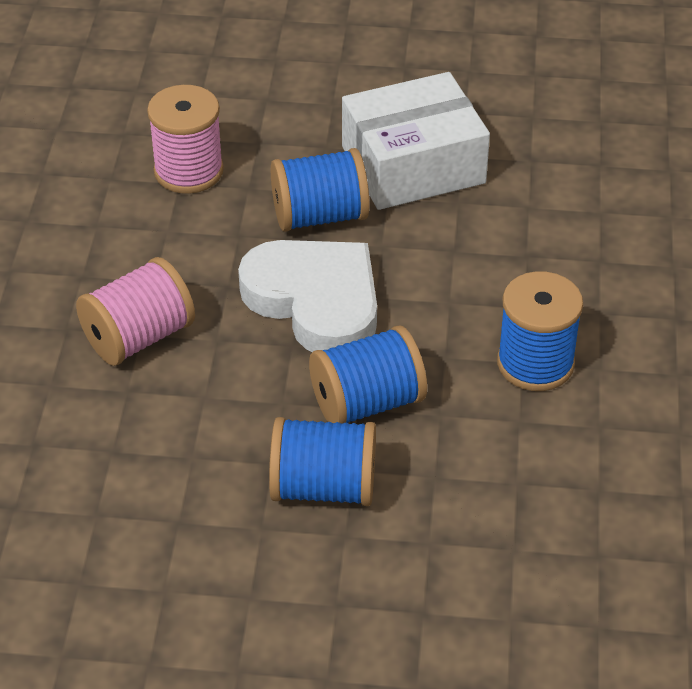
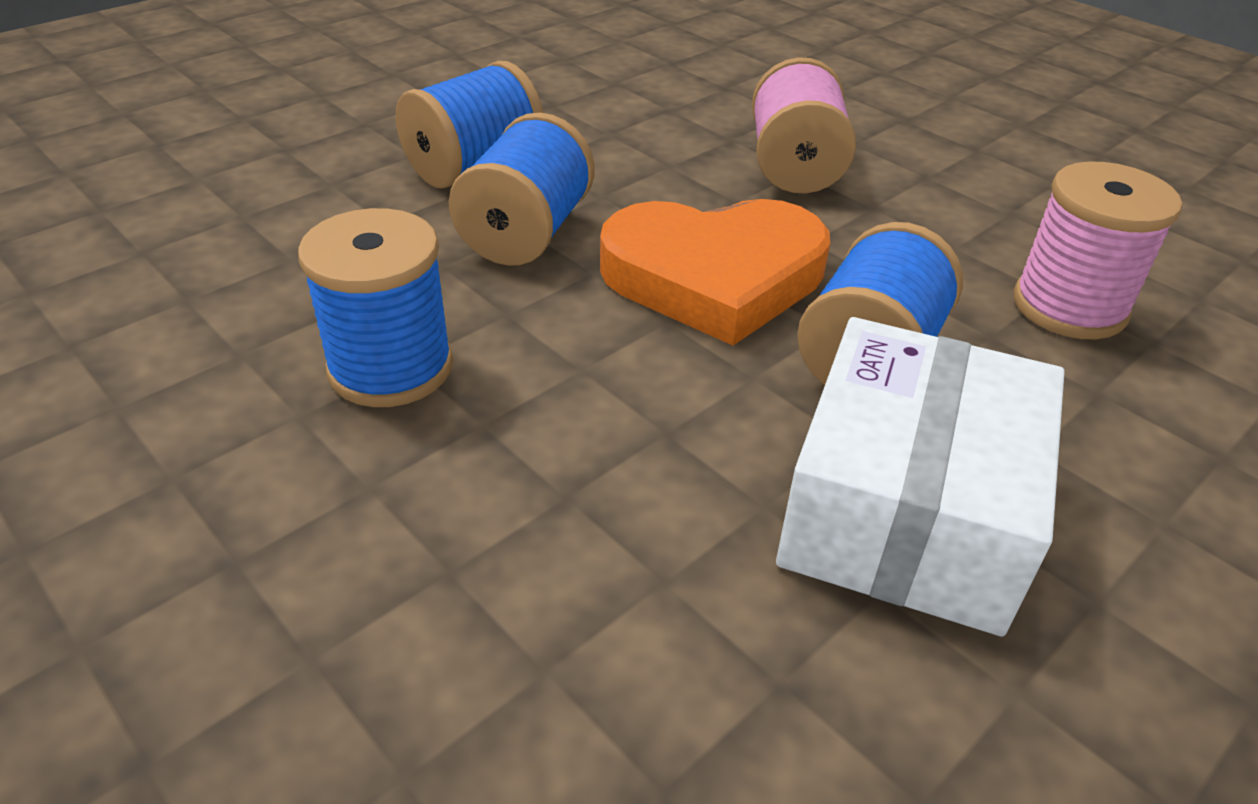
camera: 130 degrees right, 5 degrees down
white heart [238,240,377,352] -> orange heart [600,199,830,345]

